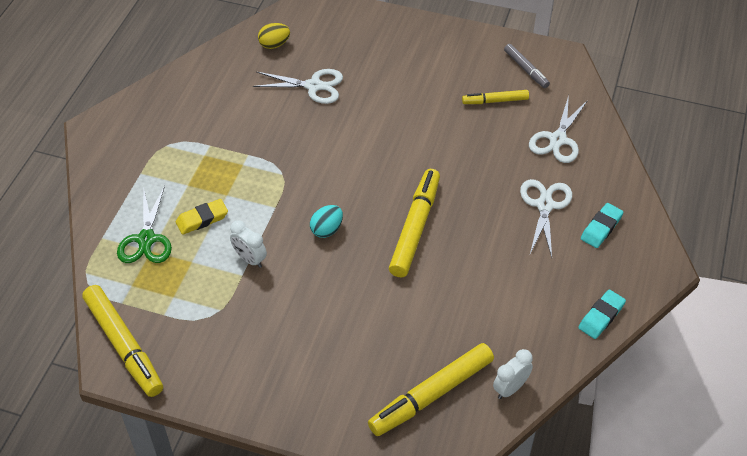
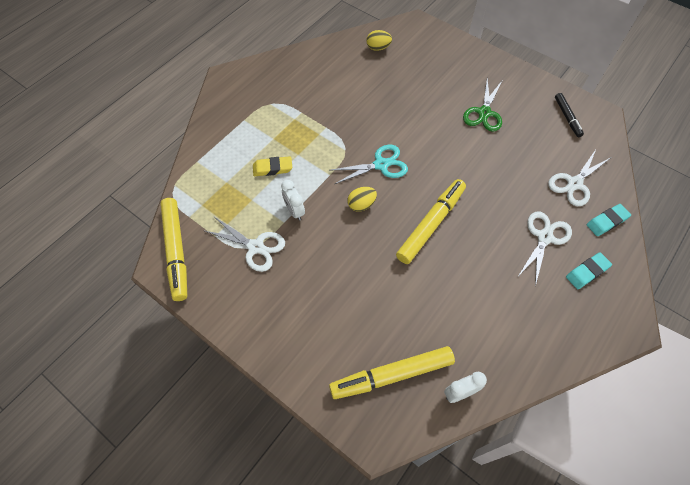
camera: 20 degrees right, 10 degrees up
green scissors [117,186,172,263] -> green scissors moved to [463,78,502,132]
white scissors [252,69,343,104] -> white scissors moved to [203,217,285,272]
turquoise egg [310,205,343,238] -> yellow egg [347,187,377,212]
yellow marker [462,90,529,104] -> none
grey marker [504,44,550,88] -> black marker [555,93,584,137]
turquoise eraser [578,290,626,339] -> turquoise eraser moved to [586,204,631,236]
none -> turquoise scissors [331,145,408,184]

